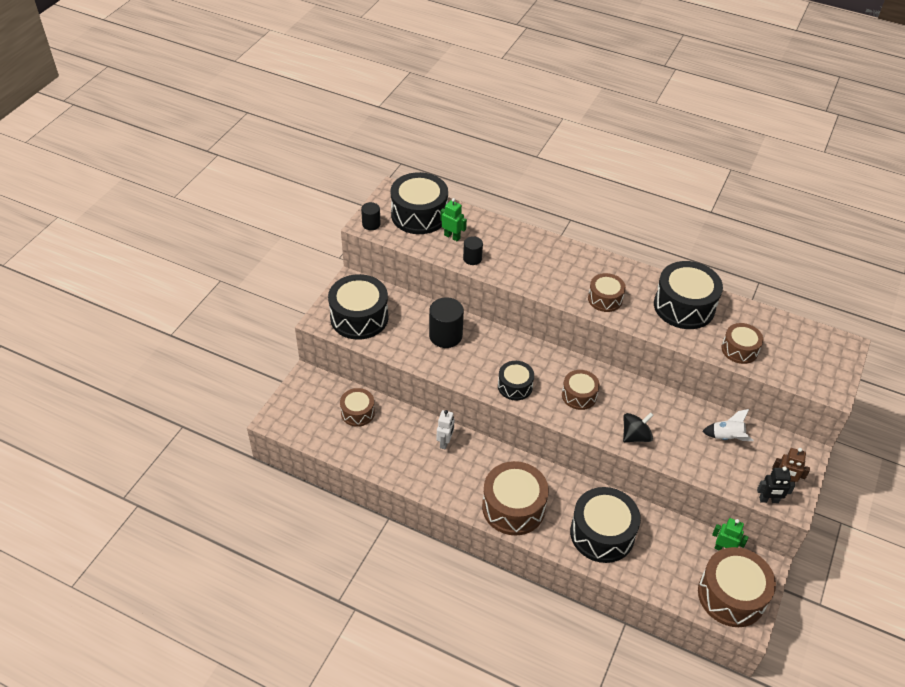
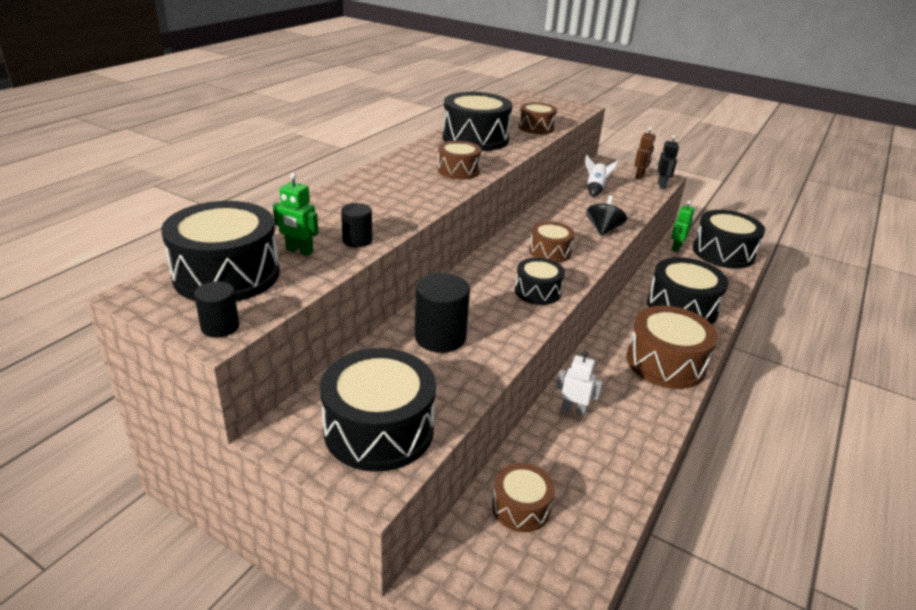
camera: 85 degrees left, 15 degrees down
green robot [440,198,467,241] -> green robot turned 105 degrees counterclockwise [273,173,319,256]
black spinning top [623,412,653,442] -> black spinning top turned 45 degrees clockwise [586,195,627,236]
brown drum [698,547,776,627] -> black drum [693,210,765,269]

